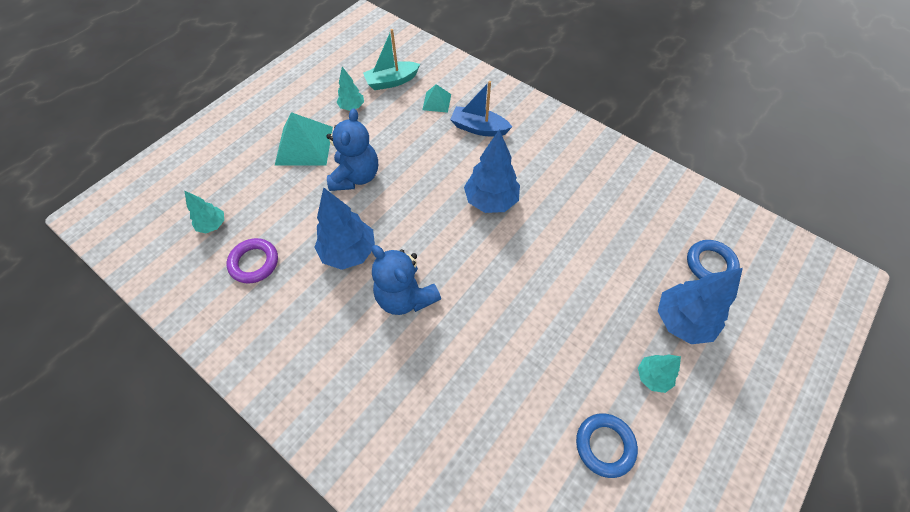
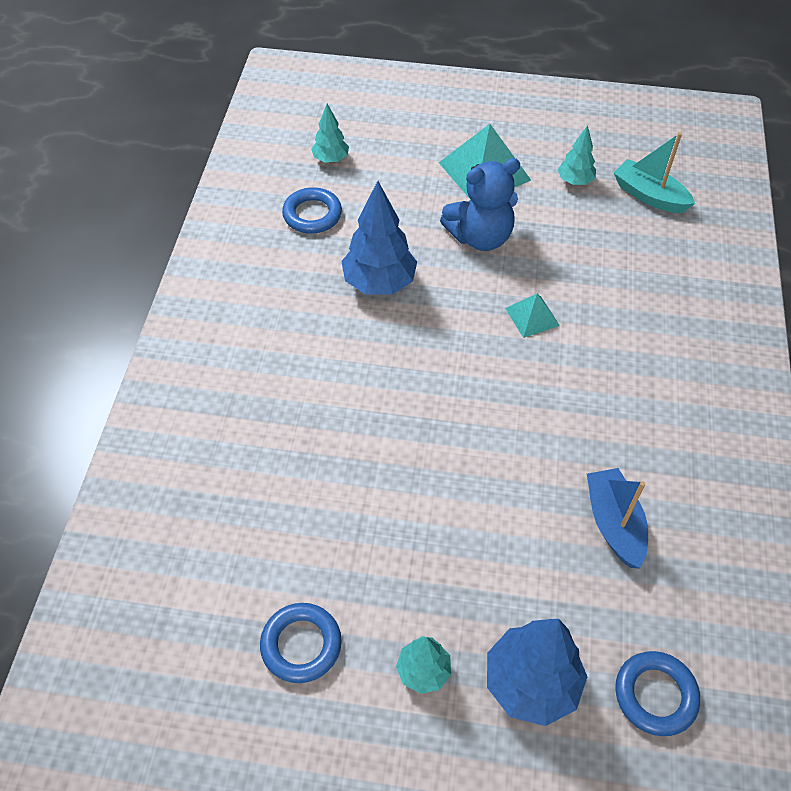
camera: 60 degrees right, 5 degrees down
purple ring [226,238,278,284] -> blue ring [282,187,342,234]
blue teddy bear [372,245,441,315] -> none
turquoise pyramid [422,84,451,113] -> turquoise pyramid moved to [505,294,560,338]
blue boat [450,81,512,136] -> blue boat moved to [587,468,648,569]
blue tree [464,130,520,213] -> none

